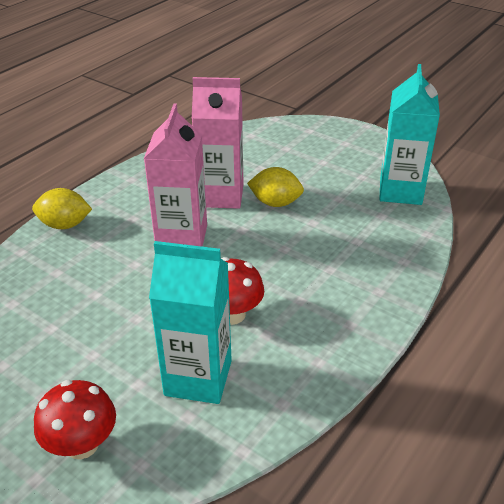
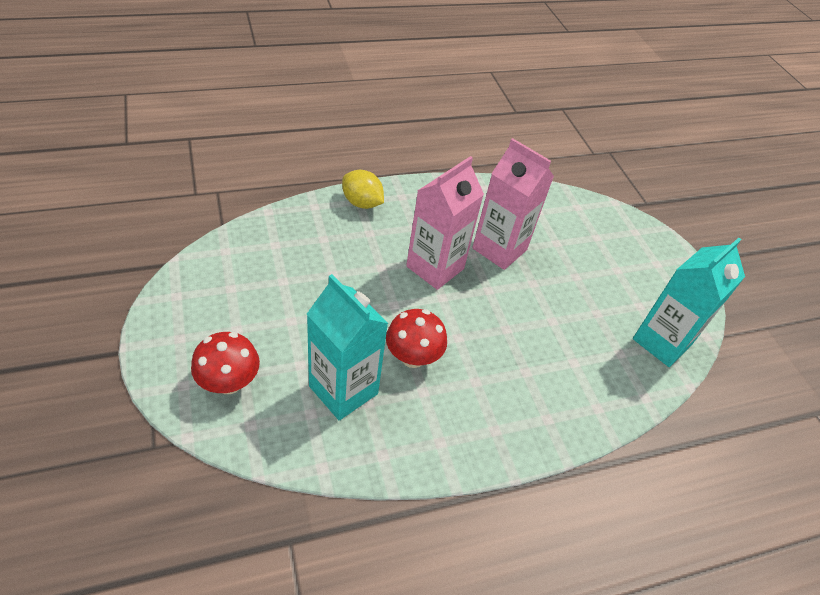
camera: 30 degrees right, 10 degrees up
yellow lemon [247,167,304,207] -> none

